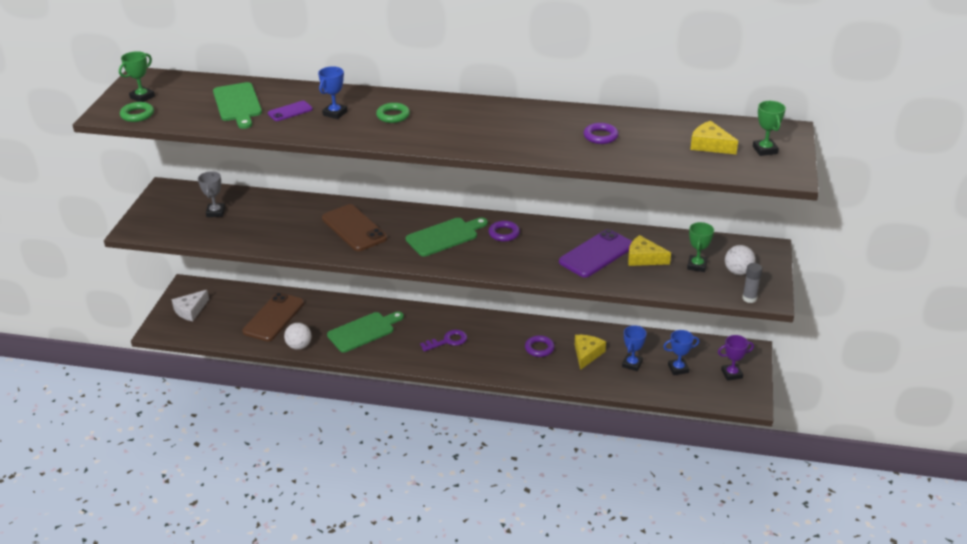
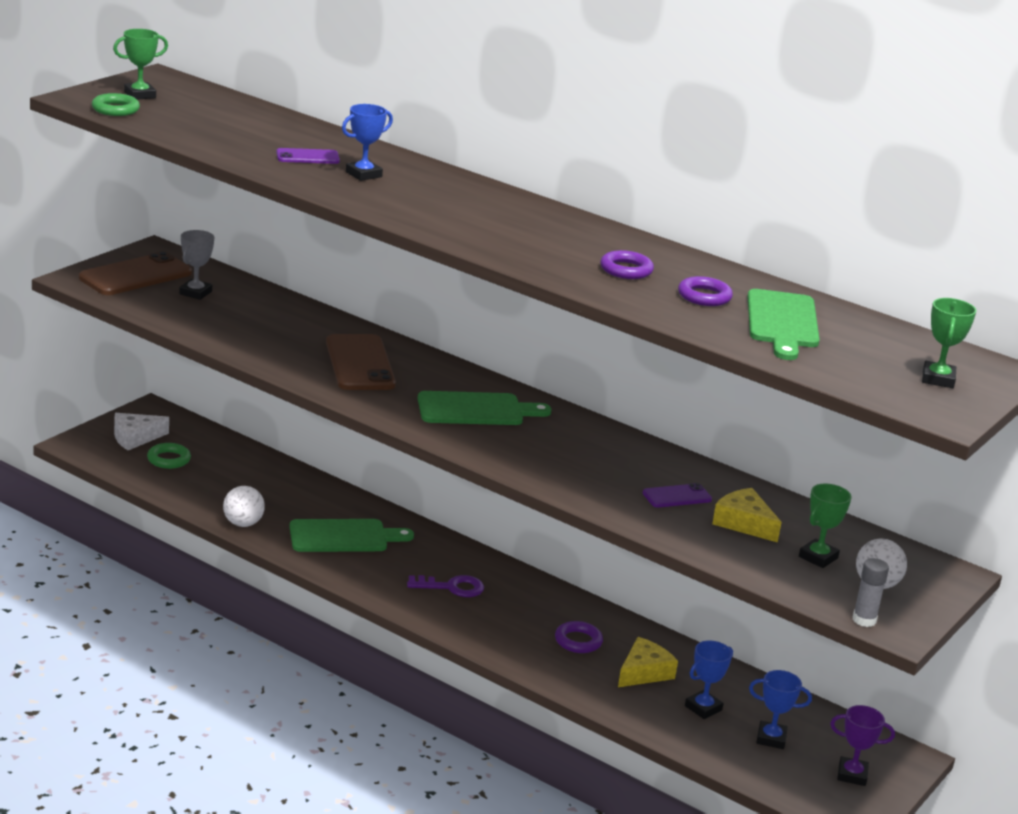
camera: 20 degrees right, 10 degrees down
green cutting board [213,82,262,129] -> green cutting board moved to [747,289,820,360]
brown phone [242,292,304,341] -> brown phone moved to [79,252,192,295]
green ring [376,103,410,123] -> green ring moved to [147,443,191,469]
purple ring [489,221,520,242] -> purple ring moved to [600,250,654,279]
purple phone [559,229,632,278] -> purple phone [643,483,712,508], size x0.52
yellow cheese [690,121,738,154] -> none

